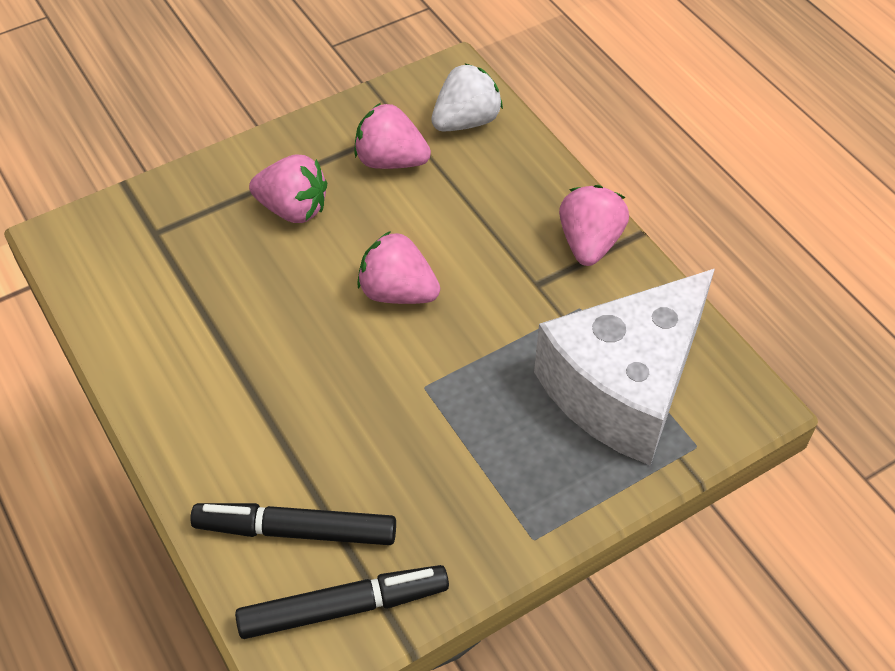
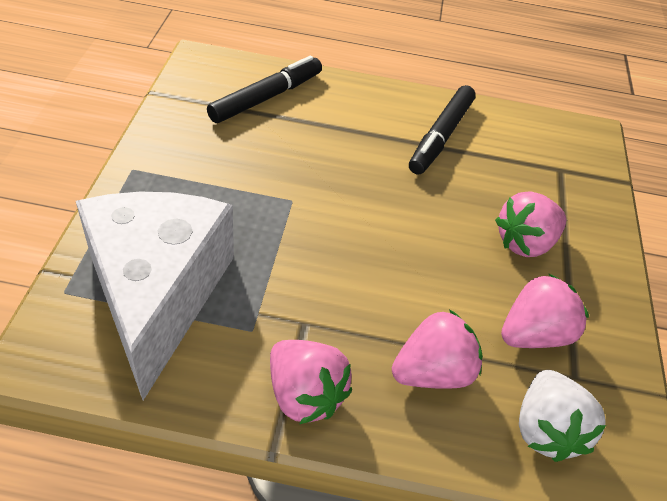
camera: 125 degrees right, 5 degrees down
black marker [235,565,449,639] -> black marker moved to [409,85,476,175]
pink strawberry [357,231,440,304] -> pink strawberry moved to [392,310,483,389]

